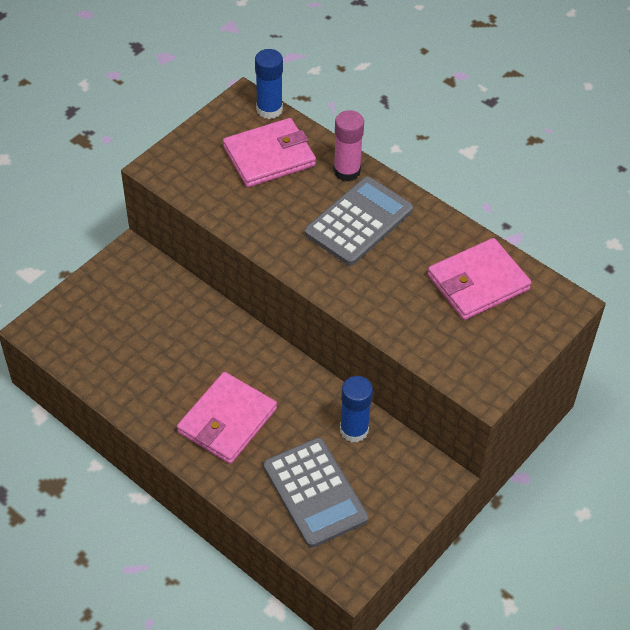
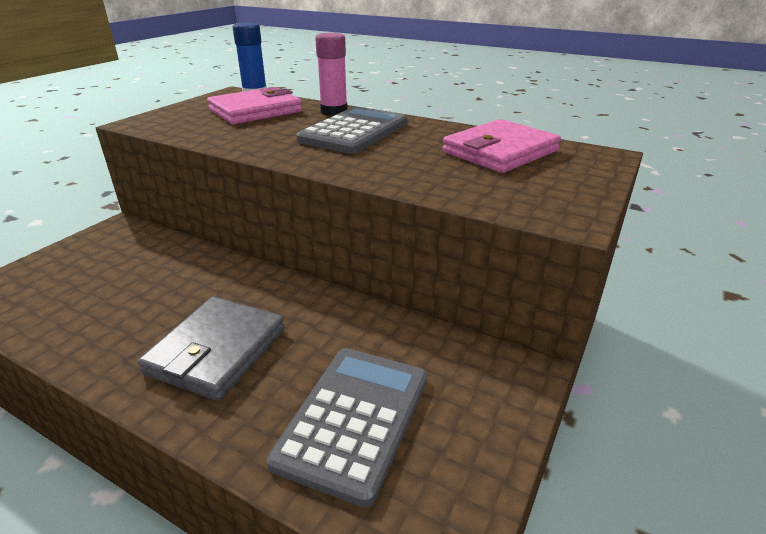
camera: 10 degrees left, 20 degrees down
pink wallet [177,372,277,464] -> grey wallet [138,296,285,401]
grey calculator [264,438,368,548] -> grey calculator turned 120 degrees counterclockwise [267,348,427,507]
blue glue stick [340,376,373,442] -> none

